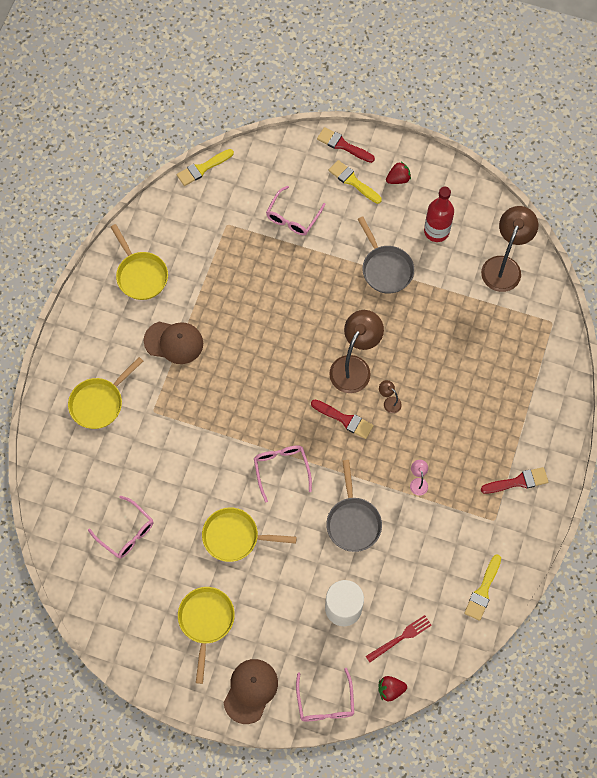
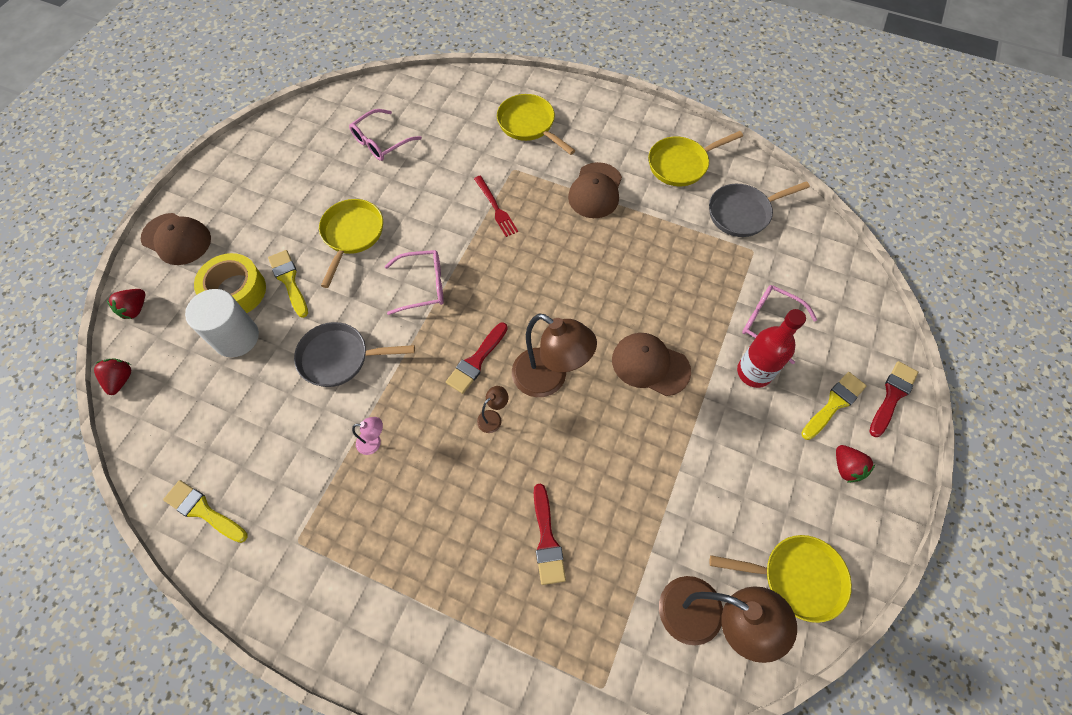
camera: 95 degrees right, 5 degrees down
yellow brush [177,149,234,186] -> yellow brush moved to [268,250,308,318]
yellow pan [178,587,235,684] -> yellow pan moved to [709,535,852,623]
pink glasses [296,668,354,721] -> red strawberry [107,289,145,319]
grey pan [358,216,414,294] -> grey pan moved to [709,181,810,237]
red fork [366,615,432,663] -> red fork moved to [474,176,518,237]
red bottle [424,187,454,242] -> red bottle moved to [737,309,806,388]
red brush [481,467,548,494] -> red brush moved to [534,483,566,585]
none -> yellow tape [194,253,266,313]
none -> brown cap [612,333,691,396]

